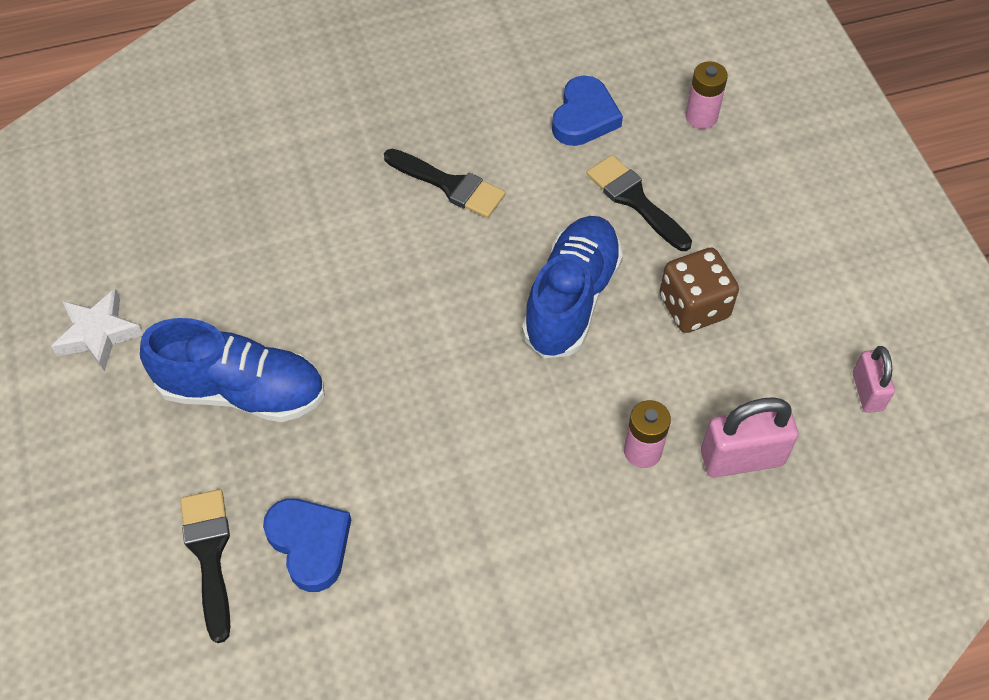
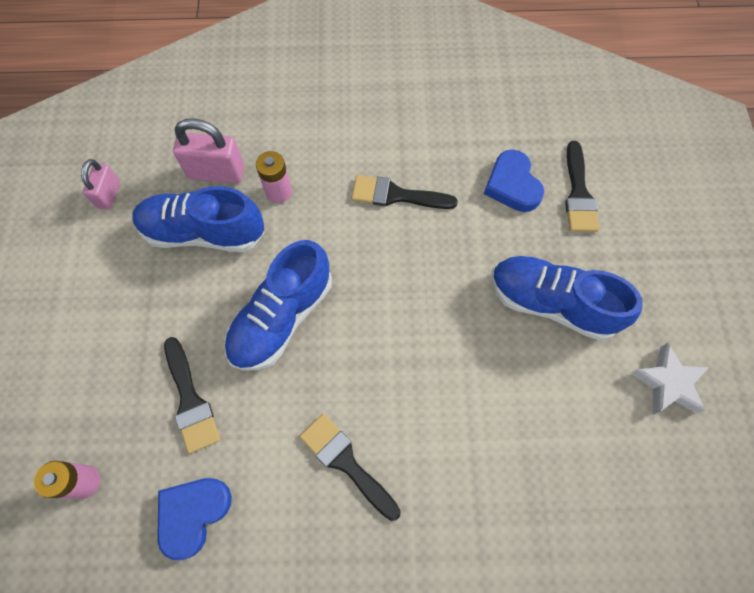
camera: 165 degrees left, 10 degrees up
brown dice [660,248,739,333] -> none
none -> blue shoe [132,186,265,252]
none -> black brush [352,175,458,209]

